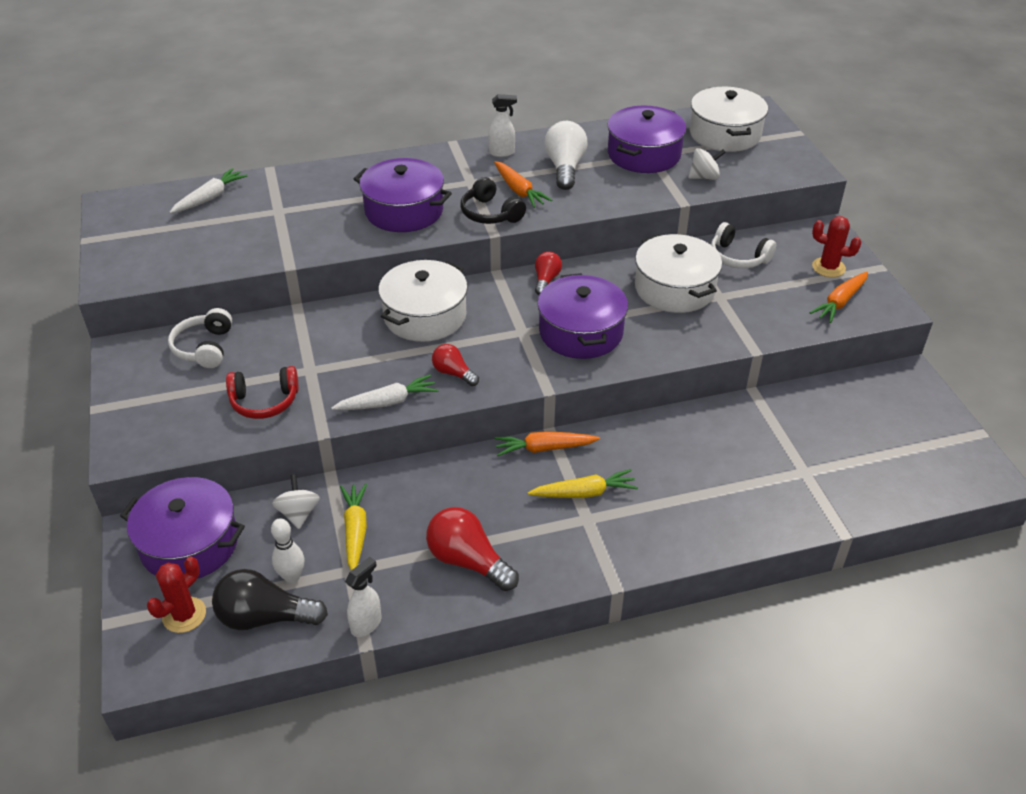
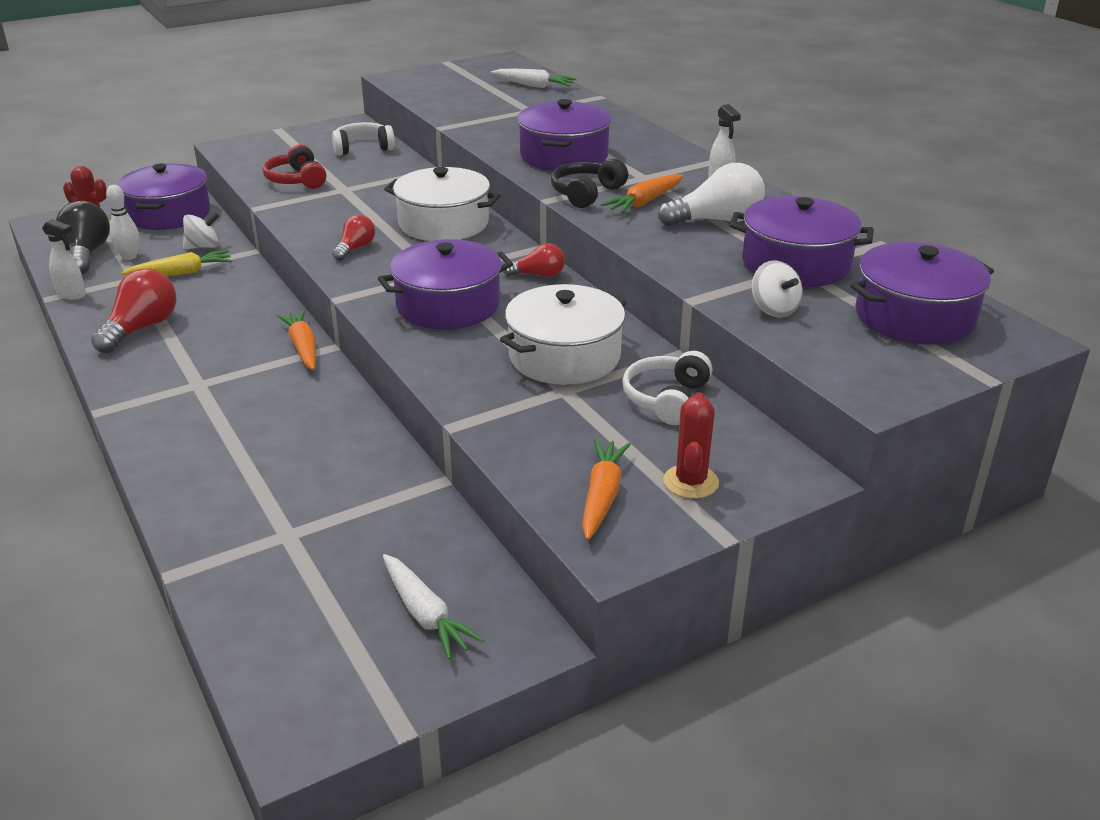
camera: 75 degrees right, 10 degrees down
white carrot [331,374,438,410] -> white carrot moved to [383,554,484,660]
yellow carrot [528,469,638,498] -> none
white pot [690,87,768,152] -> purple pot [850,242,994,345]
orange carrot [810,272,868,323] -> orange carrot turned 75 degrees clockwise [582,439,631,540]

